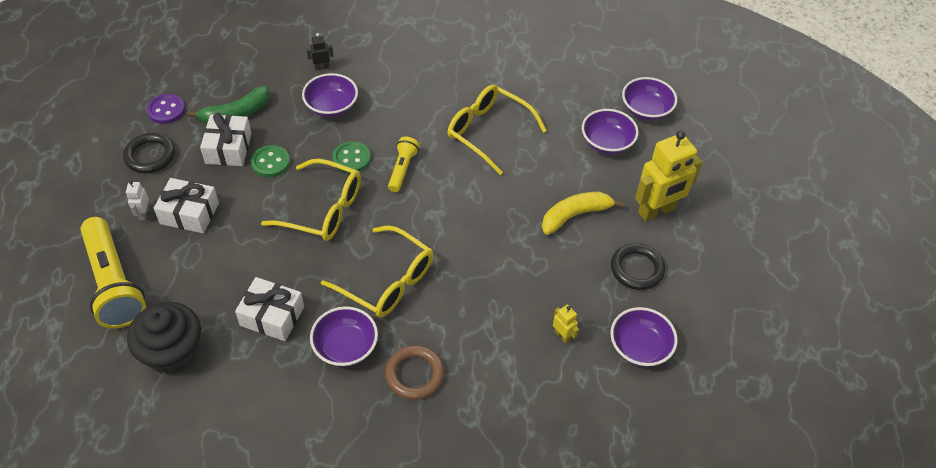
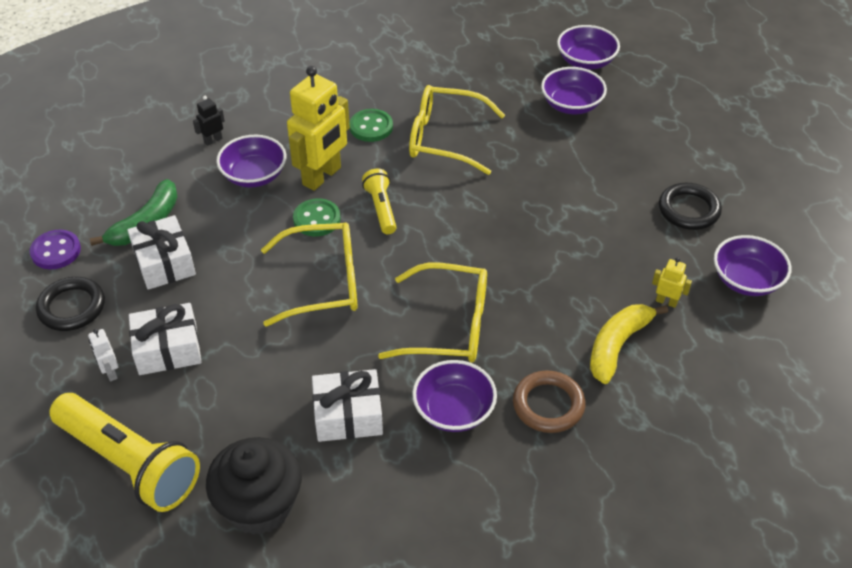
camera: 25 degrees left, 5 degrees down
green button [251,145,290,177] -> green button moved to [349,109,393,142]
yellow banana [542,192,624,235] -> yellow banana moved to [590,304,668,384]
yellow robot [635,130,703,221] -> yellow robot moved to [287,66,350,191]

